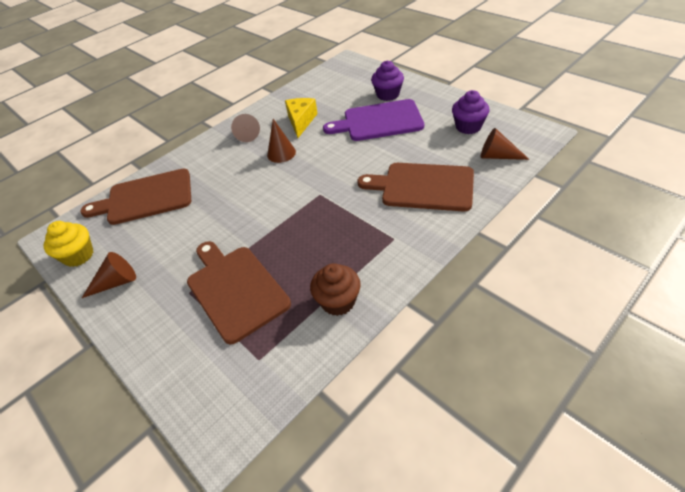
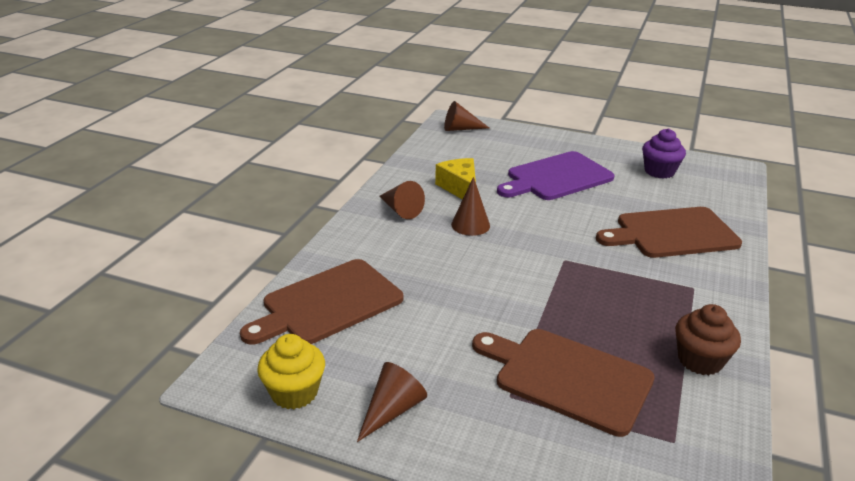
camera: 30 degrees left, 15 degrees down
purple cupcake [371,61,404,101] -> none
brown cone [481,128,530,160] -> brown cone moved to [444,101,489,131]

